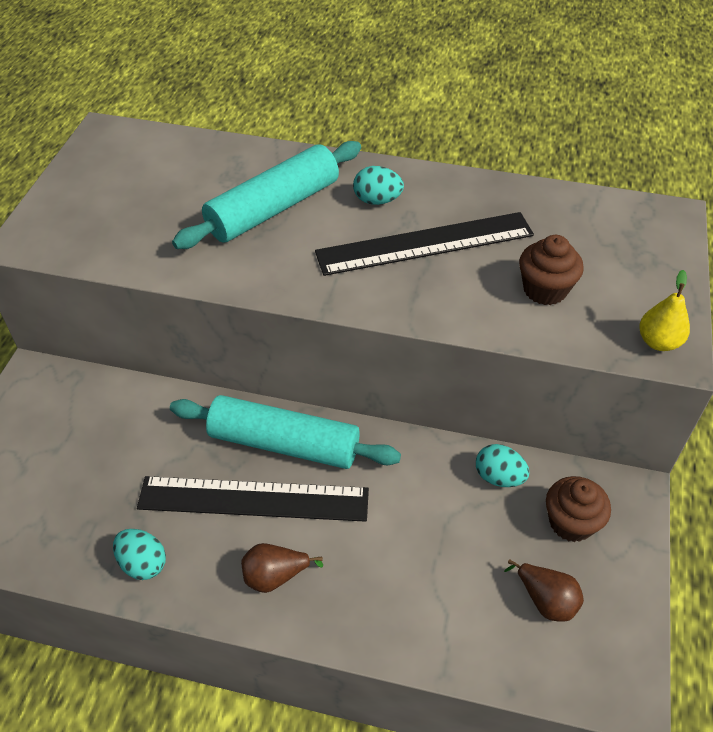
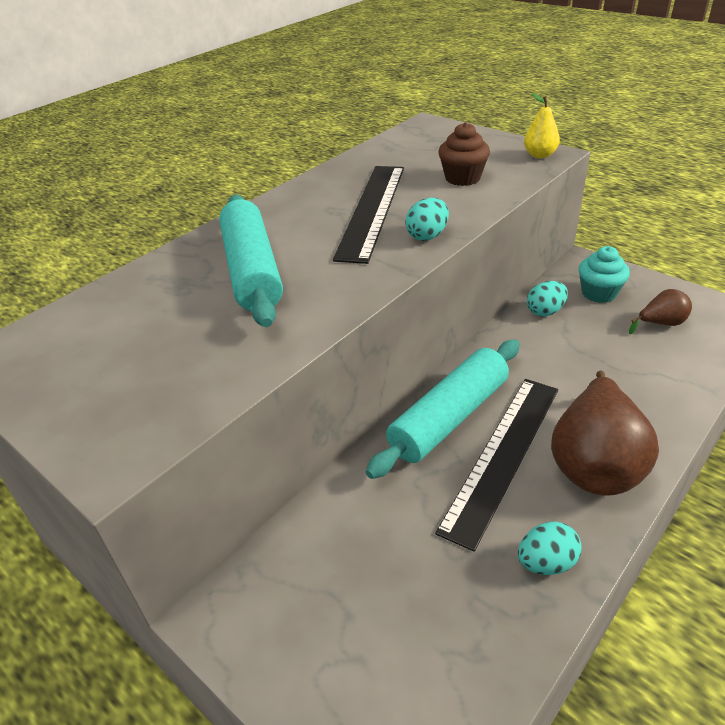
camera: 60 degrees left, 10 degrees down
brown pear [241,543,323,593] -> brown pear [551,370,659,496], size x2.05
turquoise egg [353,166,404,205] -> turquoise egg moved to [405,198,449,241]
brown cupcake [546,476,611,542] -> turquoise cupcake [579,246,630,303]

